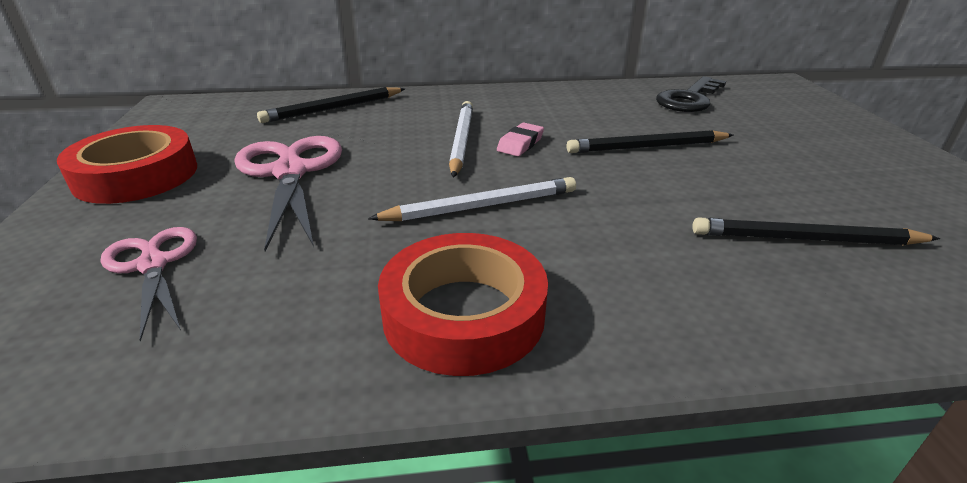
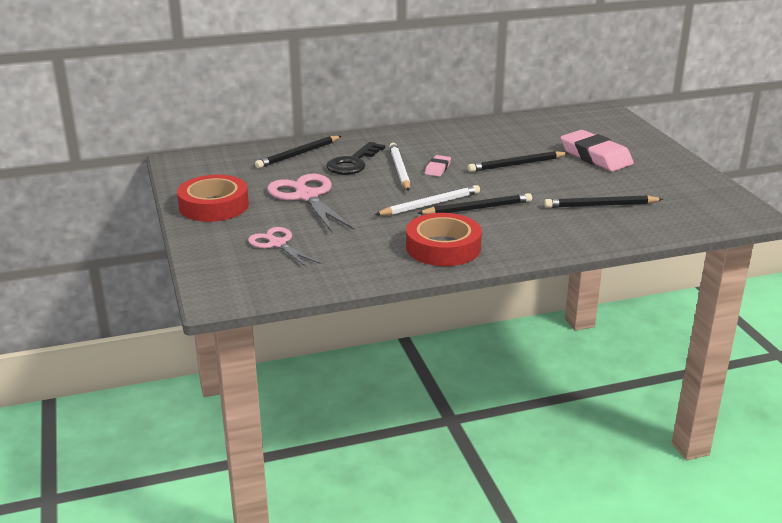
camera: 10 degrees left, 5 degrees down
black key [656,76,726,112] -> black key moved to [326,142,385,175]
none -> black pencil [417,193,532,215]
none -> pink eraser [560,130,634,172]

